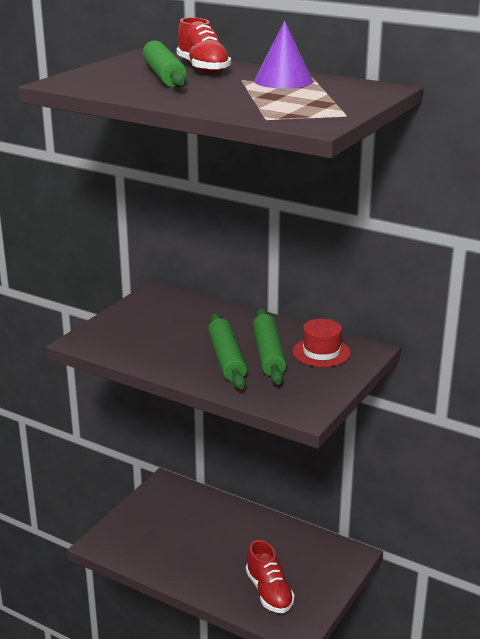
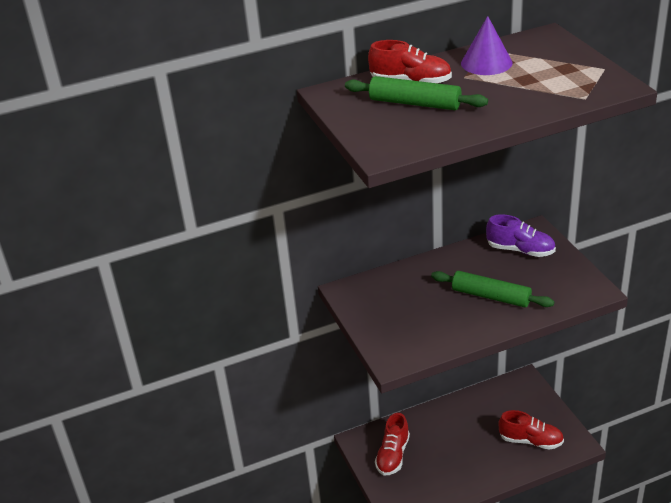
camera: 50 degrees left, 10 degrees up
green rolling pin [253,308,286,385] -> none
red hat [293,319,351,367] -> purple shoe [486,214,556,257]
none -> red shoe [375,413,410,476]

